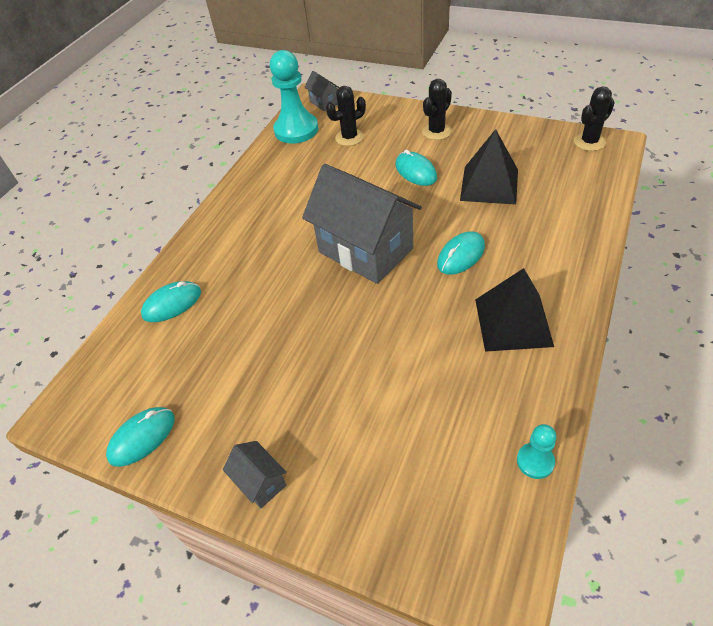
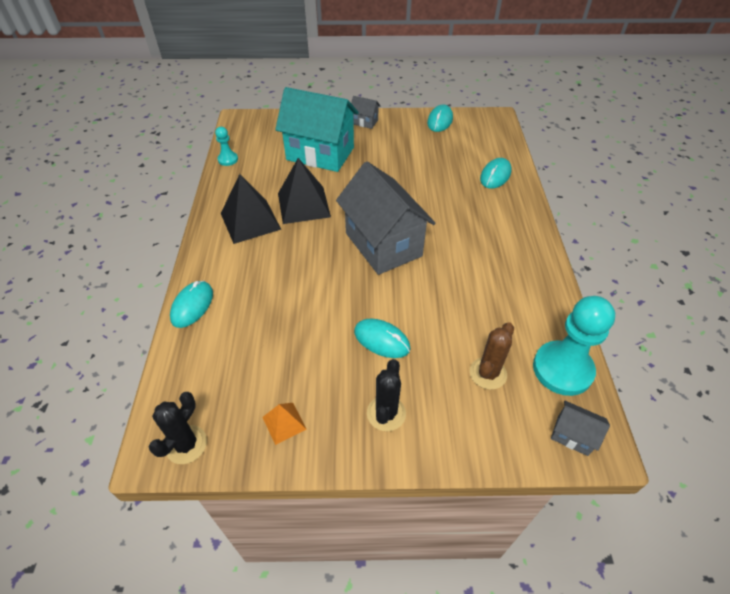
camera: 150 degrees right, 0 degrees up
grey house [302,164,422,284] -> grey house turned 45 degrees clockwise [336,161,436,275]
black cactus [326,86,366,146] -> brown cactus [470,322,514,390]
turquoise mouse [437,232,485,275] -> turquoise mouse moved to [170,281,213,328]
black pyramid [460,129,518,205] -> black pyramid moved to [278,158,331,224]
none -> orange pyramid [262,403,306,445]
none -> turquoise house [275,87,359,172]

